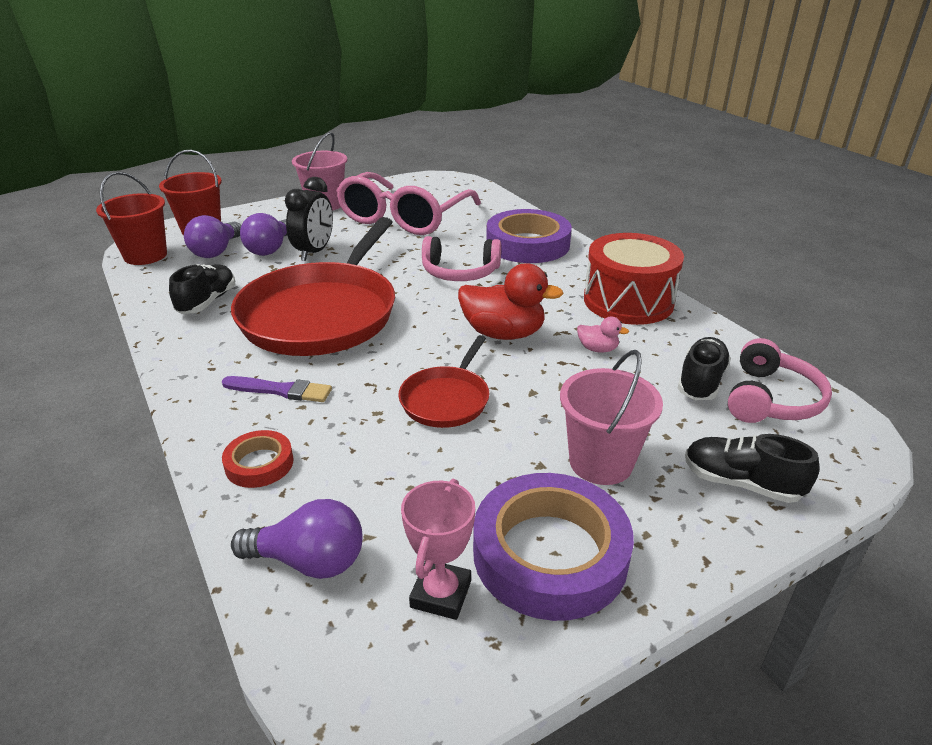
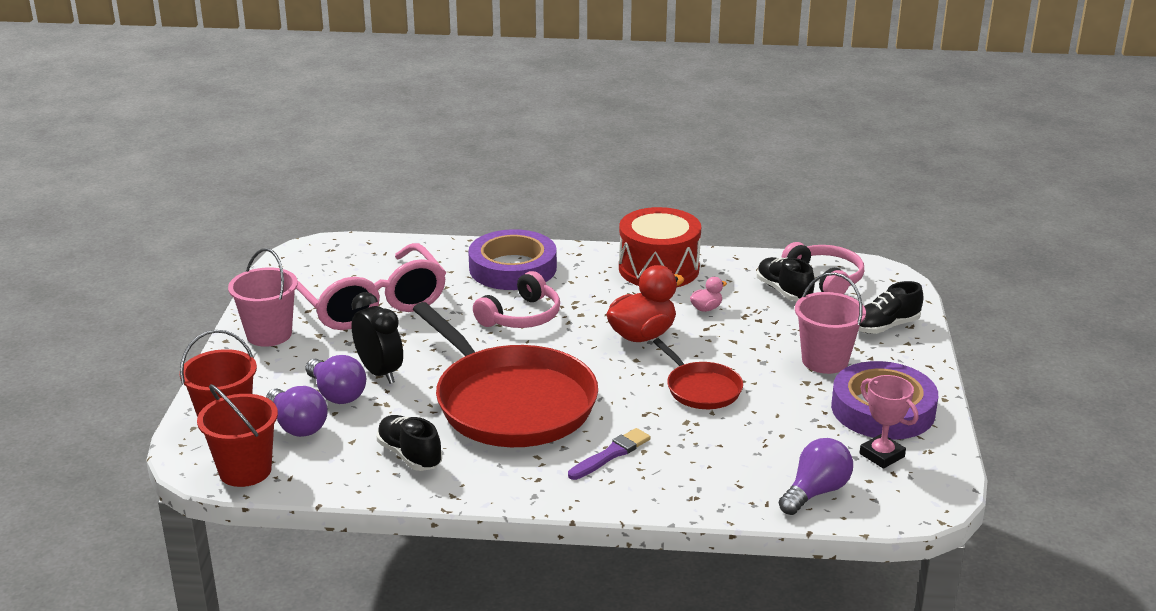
camera: 55 degrees left, 5 degrees down
red tape [222,430,294,488] -> none

